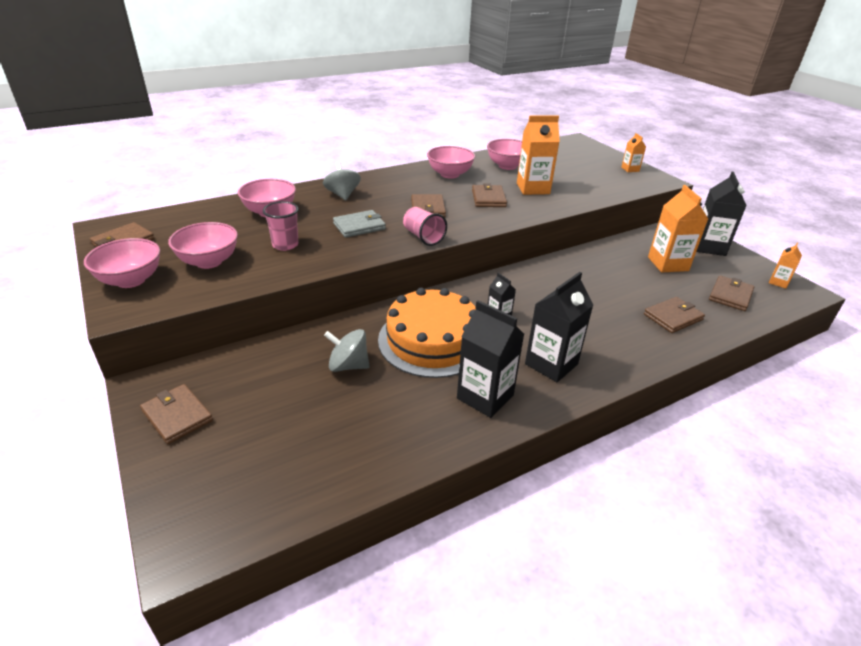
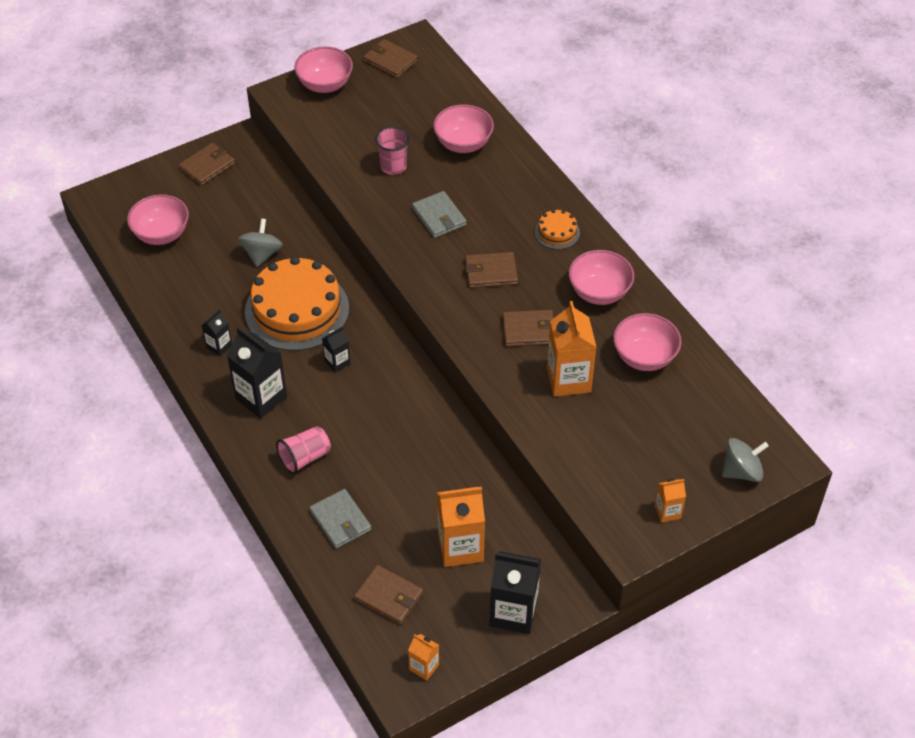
camera: 90 degrees right, 15 degrees up
pink bowl [168,222,238,269] -> pink bowl moved to [127,194,189,245]
grey spinning top [323,162,361,201] -> grey spinning top moved to [722,438,769,482]
pink cup [403,207,447,246] -> pink cup moved to [276,426,331,474]
black carton [457,300,524,418] -> black carton [202,309,232,356], size x0.52
brown wallet [644,297,705,333] -> grey wallet [309,489,372,549]
none -> orange cake [535,209,580,249]

